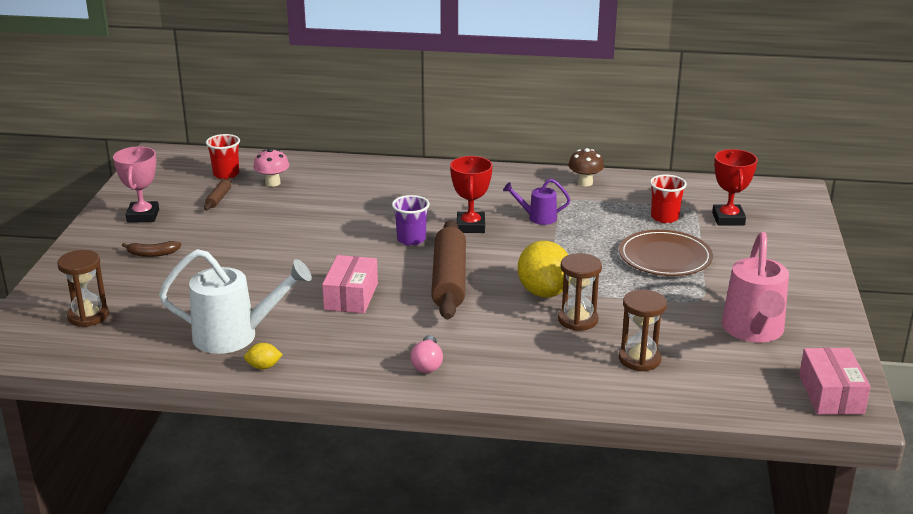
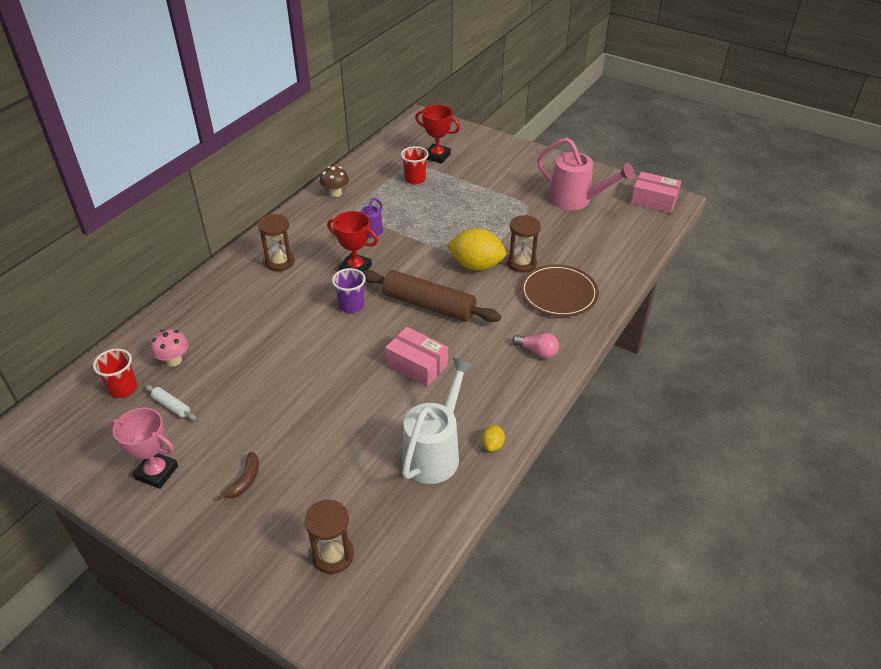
camera: 65 degrees left, 15 degrees up
brown rolling pin [204,178,232,210] -> white rolling pin [145,385,196,420]
brown plate [619,230,713,276] -> brown plate moved to [520,264,599,317]
brown hourglass [619,289,667,371] -> brown hourglass moved to [258,214,295,271]

